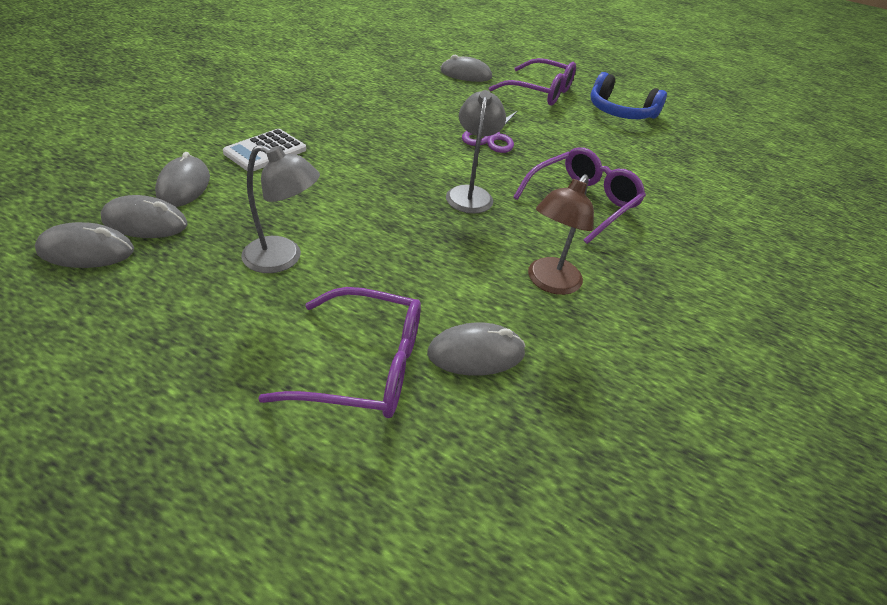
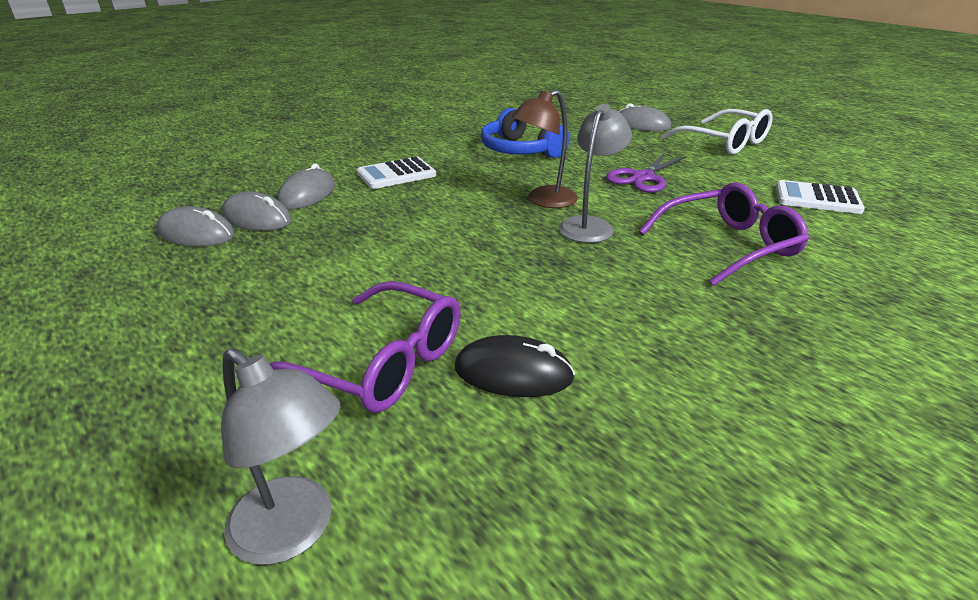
camera: 25 degrees right, 10 degrees down
grey lamp [241,145,320,273] -> grey lamp moved to [221,348,340,565]
grey mouse [427,322,526,376] -> black mouse [455,335,575,397]
purple glasses [489,58,576,106] -> white glasses [661,109,773,155]
brown lamp [528,175,594,295] -> brown lamp moved to [512,90,578,208]
blue headphones [591,72,667,119] -> blue headphones moved to [481,108,570,158]
none -> white calculator [776,180,865,214]

